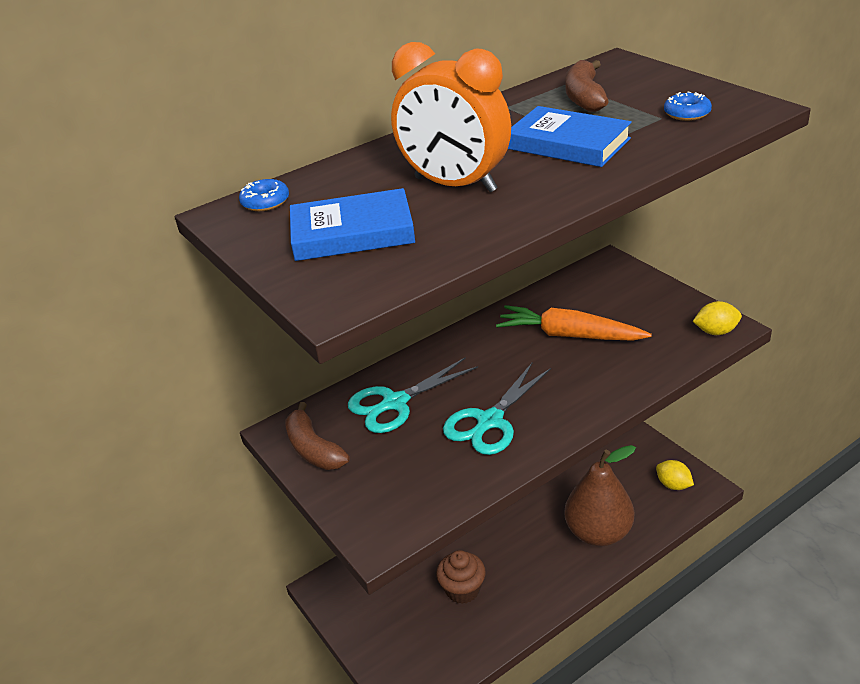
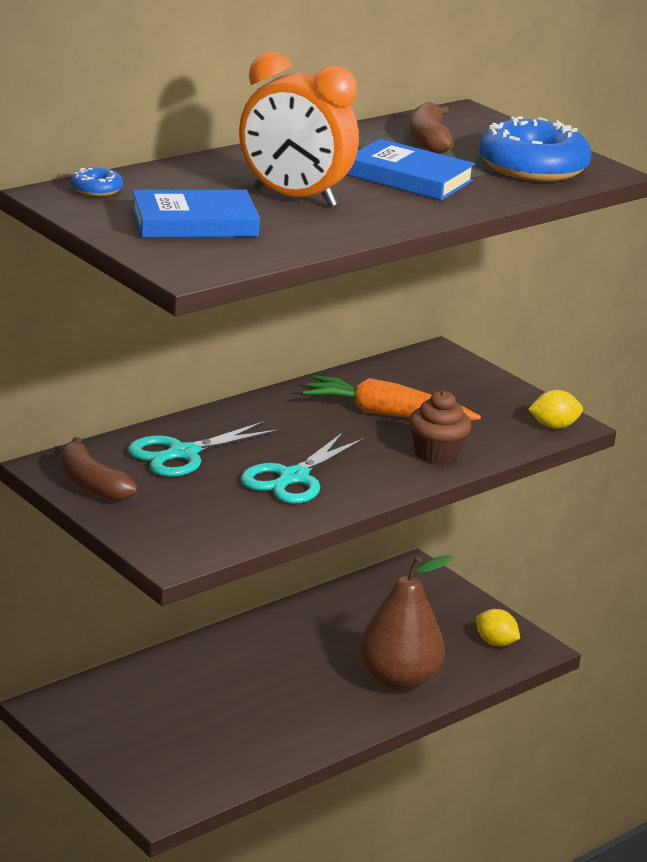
camera: 10 degrees left, 10 degrees down
brown cupcake [436,550,486,604] -> brown cupcake moved to [409,390,472,464]
blue donut [664,92,712,121] -> blue donut [479,116,591,182], size x2.33

